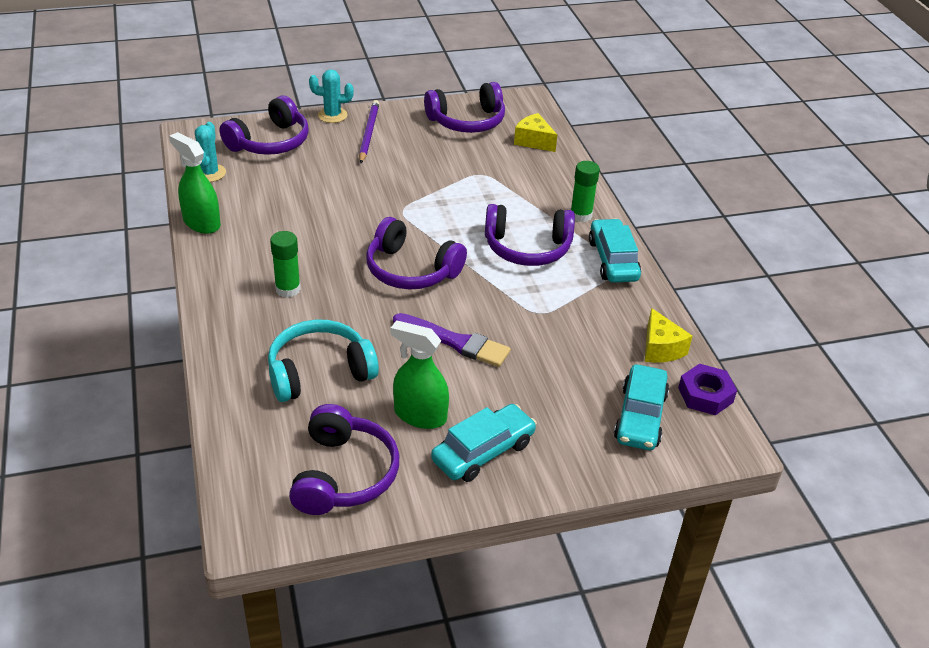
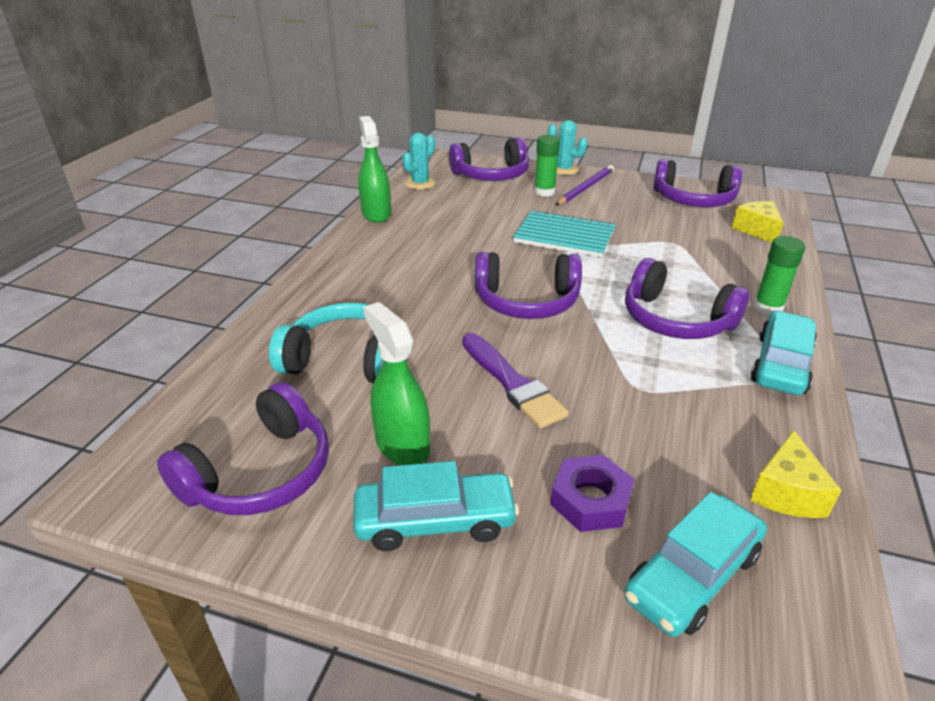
camera: 35 degrees right, 5 degrees down
green glue stick [270,231,301,298] -> green glue stick moved to [534,135,560,197]
purple headphones [366,217,467,289] -> purple headphones turned 60 degrees counterclockwise [475,252,582,319]
purple nut [678,364,737,415] -> purple nut moved to [550,455,634,532]
none -> turquoise notebook [513,210,616,258]

